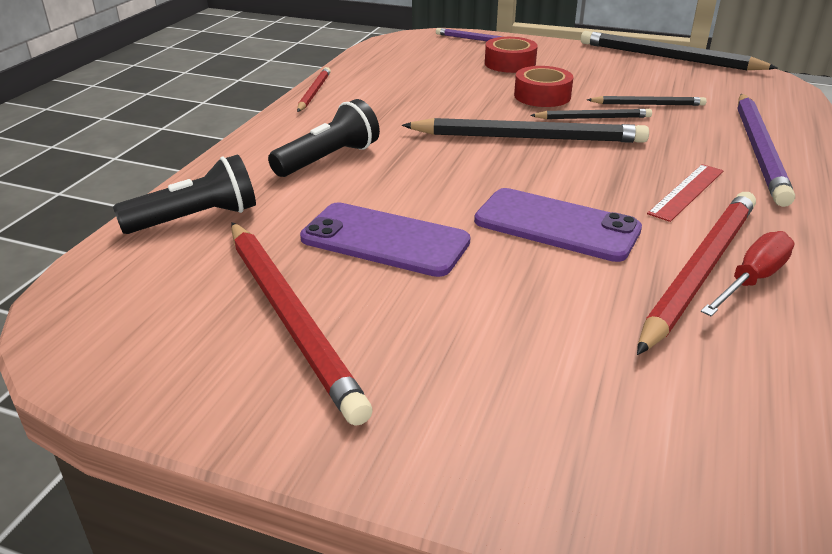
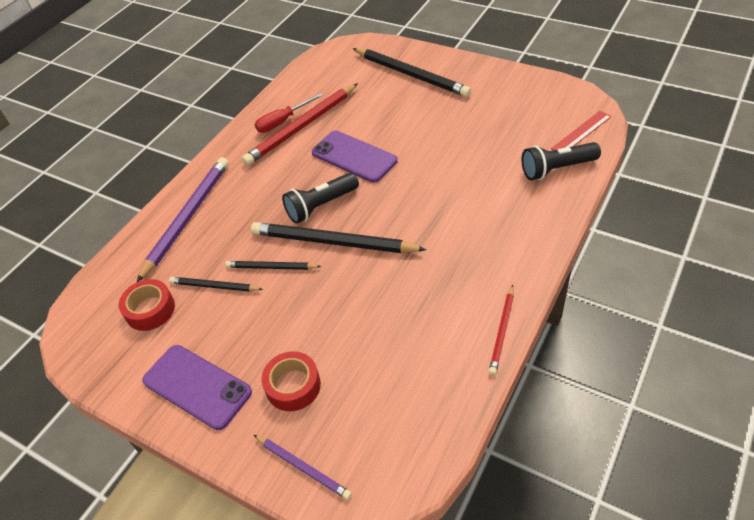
camera: 165 degrees left, 15 degrees up
red pencil [231,222,373,426] -> none
black flashlight [268,99,380,177] -> black flashlight moved to [282,172,359,224]
purple phone [300,202,471,277] -> purple phone moved to [142,345,252,430]
red tape [514,66,573,107] -> red tape moved to [119,279,175,331]
black pencil [581,31,778,70] -> black pencil moved to [352,48,471,97]
red ruler [647,164,724,222] -> red ruler moved to [551,111,611,150]

